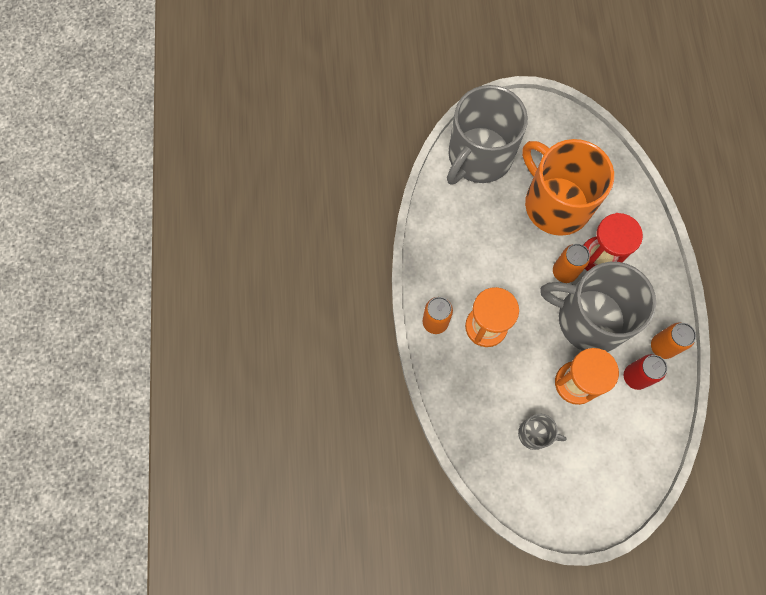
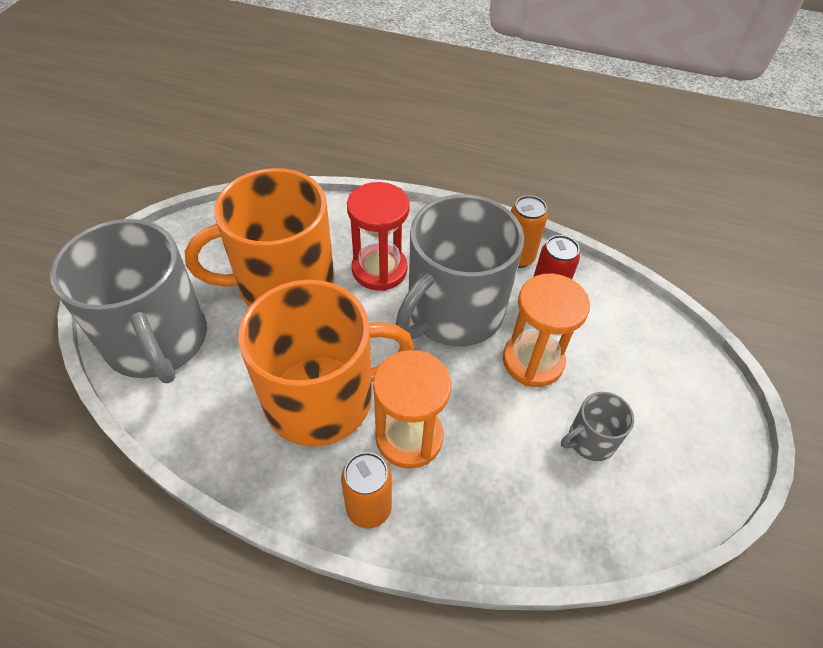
camera: 70 degrees left, 20 degrees down
grey mug [518,414,566,450] -> grey mug turned 150 degrees counterclockwise [561,392,634,461]
orange can [553,244,590,283] -> none
none -> orange mug [238,280,414,447]

